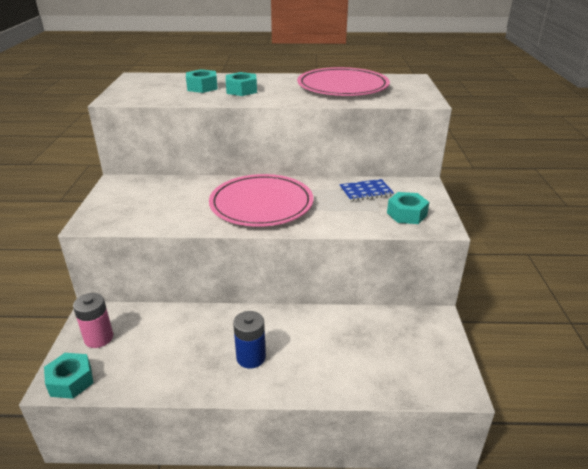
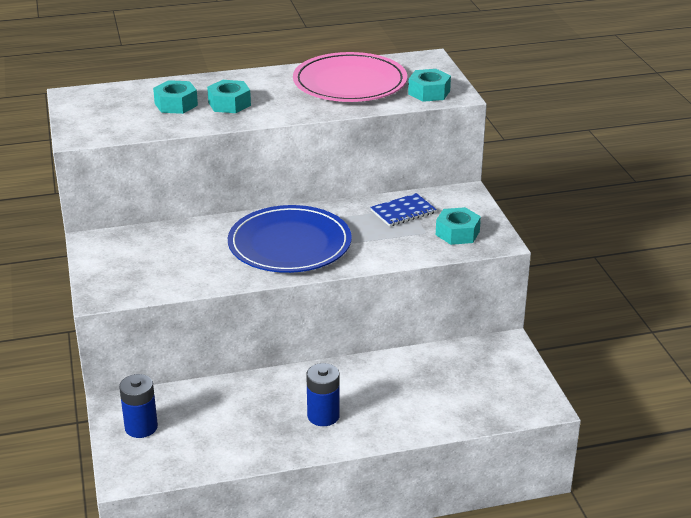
camera: 15 degrees left, 0 degrees up
turquoise nut [44,353,94,399] -> turquoise nut moved to [408,69,451,102]
pink battery [73,293,113,348] -> blue battery [119,374,158,438]
pink plate [209,174,314,227] -> blue plate [228,205,352,273]

